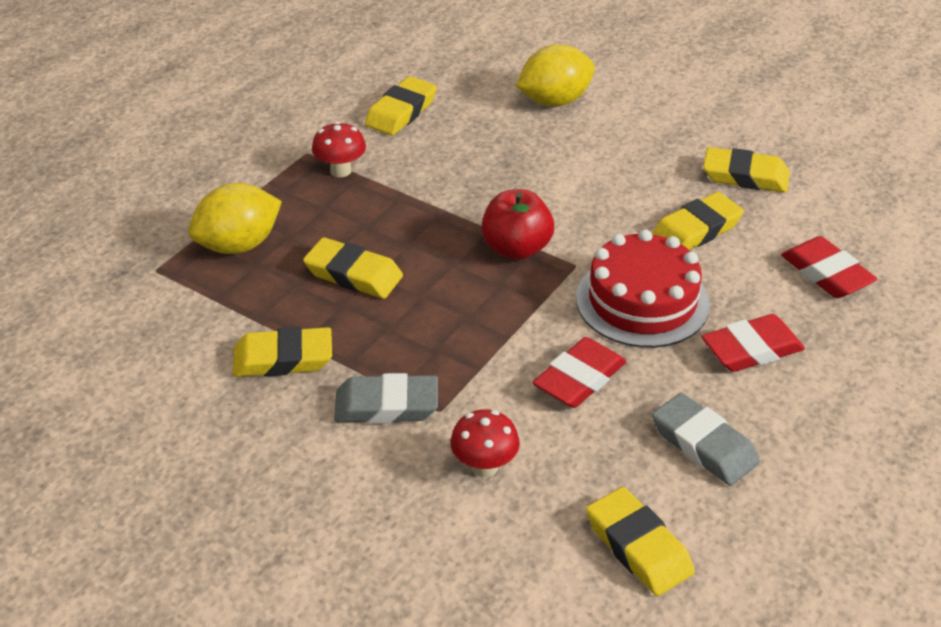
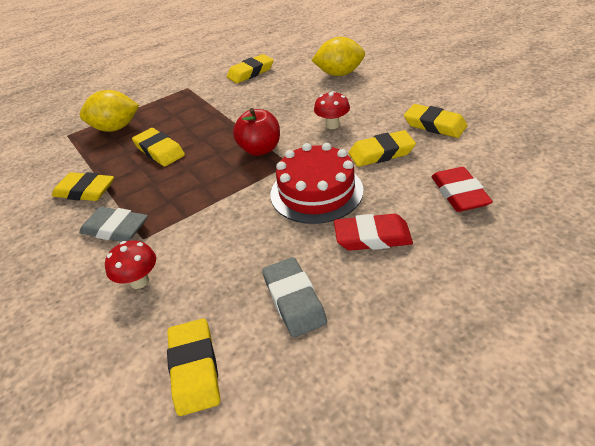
camera: 25 degrees right, 0 degrees up
red mushroom [312,121,366,177] -> red mushroom moved to [314,91,350,129]
red eraser [532,337,626,408] -> none

